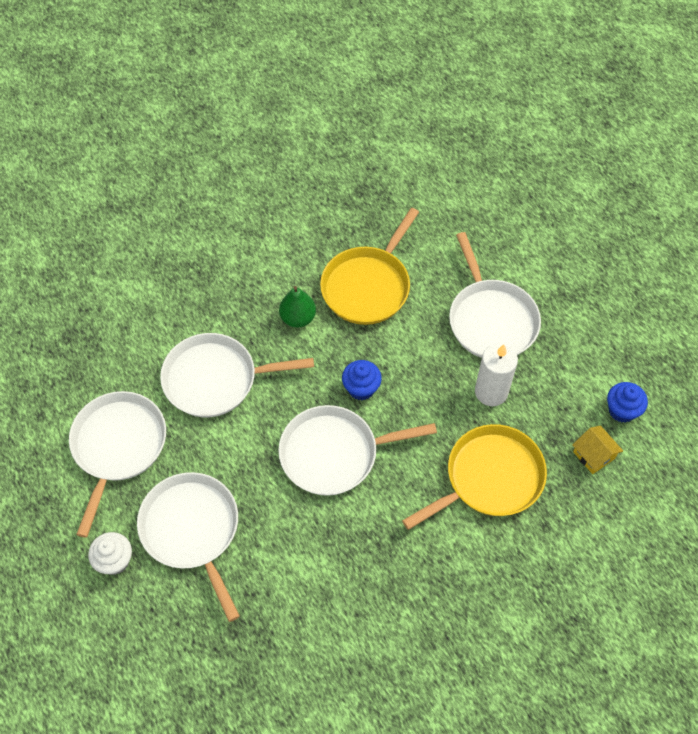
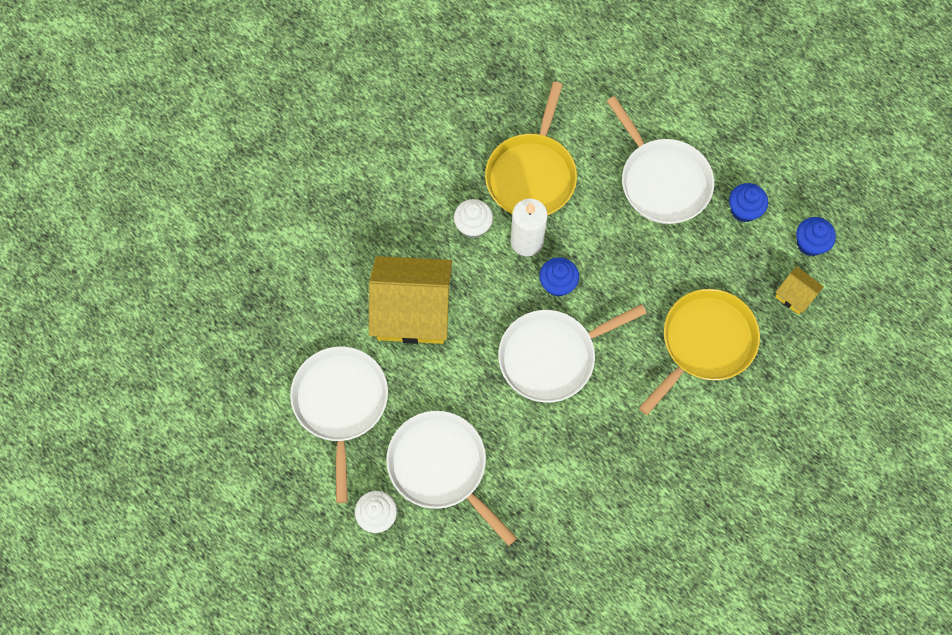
camera: 15 degrees left, 10 degrees up
white pan [160,333,314,417] -> yellow house [369,256,452,344]
green pear [279,286,316,328] -> white cupcake [454,199,493,238]
white candle [475,343,518,406] -> white candle moved to [511,199,548,256]
none -> blue cupcake [729,183,768,223]

